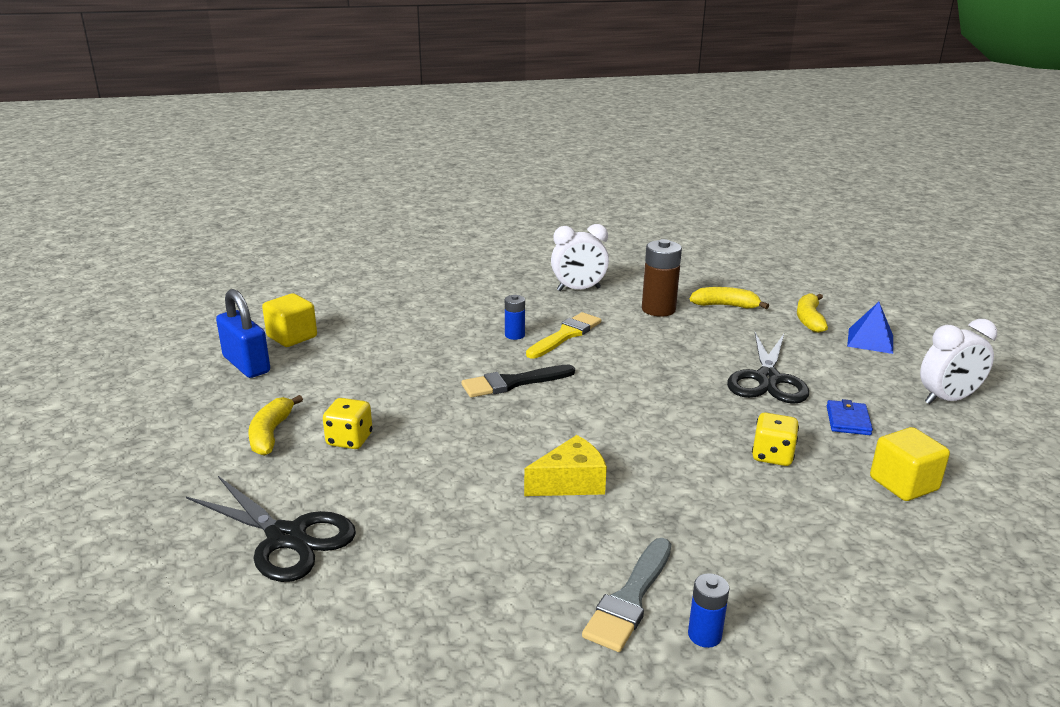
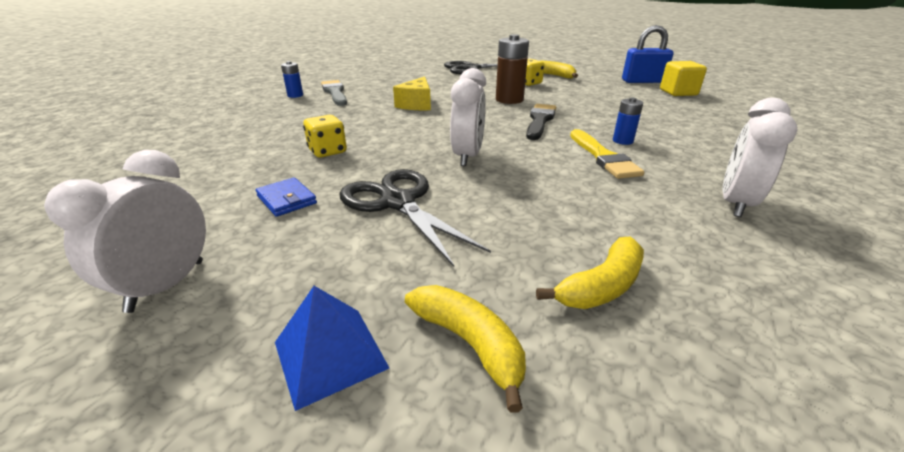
camera: 130 degrees right, 5 degrees up
brown battery [642,239,682,317] -> brown battery moved to [496,34,529,104]
yellow cube [870,427,950,501] -> none
none -> white clock [450,68,486,166]

